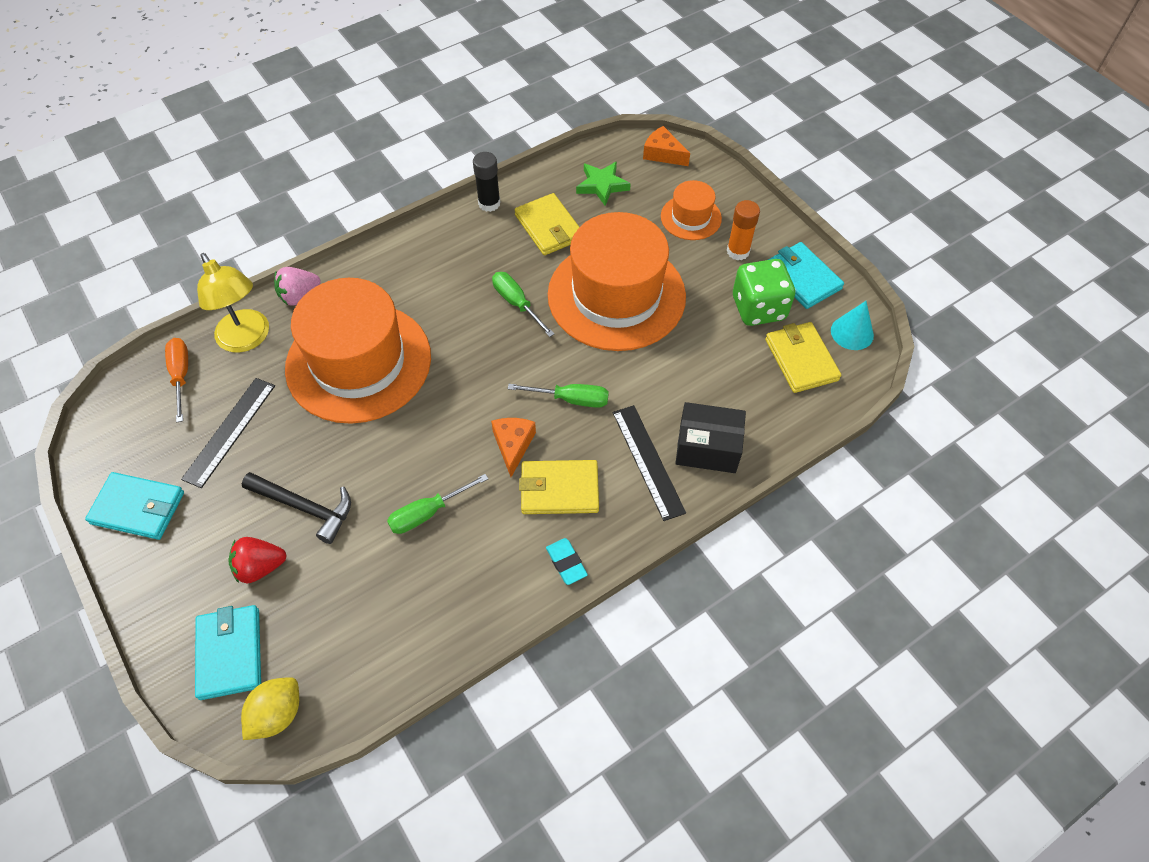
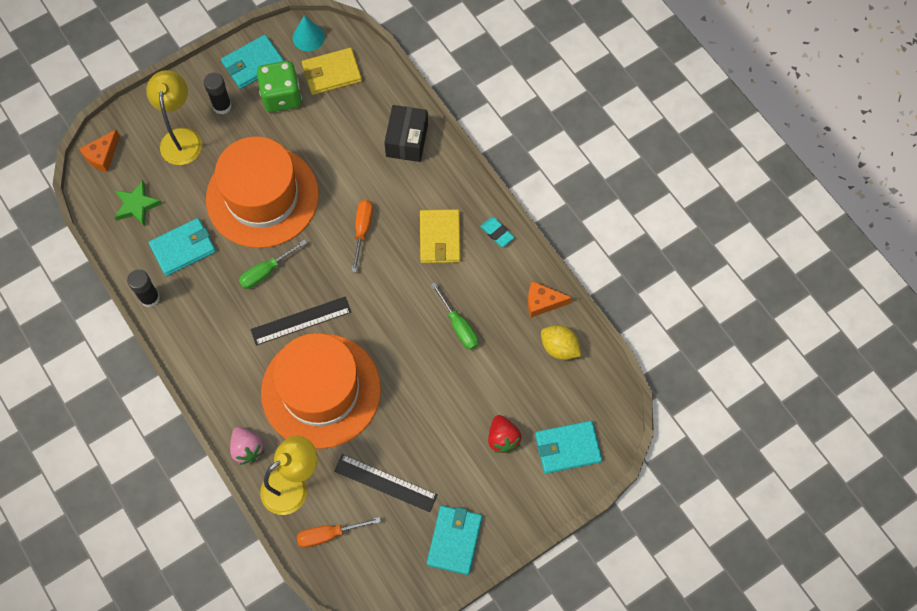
camera: 90 degrees left, 10 degrees up
yellow lemon [241,677,299,740] -> yellow lemon moved to [541,325,582,360]
black hammer [242,472,351,544] -> none
orange cheese [491,418,536,477] -> orange cheese moved to [528,281,572,317]
green screwdriver [508,384,609,408] -> orange screwdriver [351,200,373,272]
yellow wallet [515,193,579,255] -> turquoise wallet [149,218,216,276]
turquoise eraser [546,538,588,585] -> turquoise eraser turned 75 degrees clockwise [480,217,514,247]
black ruler [613,405,686,521] -> black ruler moved to [251,296,351,346]
orange hat [661,180,722,240] -> yellow lamp [146,70,202,165]
orange glue stick [727,200,760,260] -> black glue stick [204,72,232,114]

